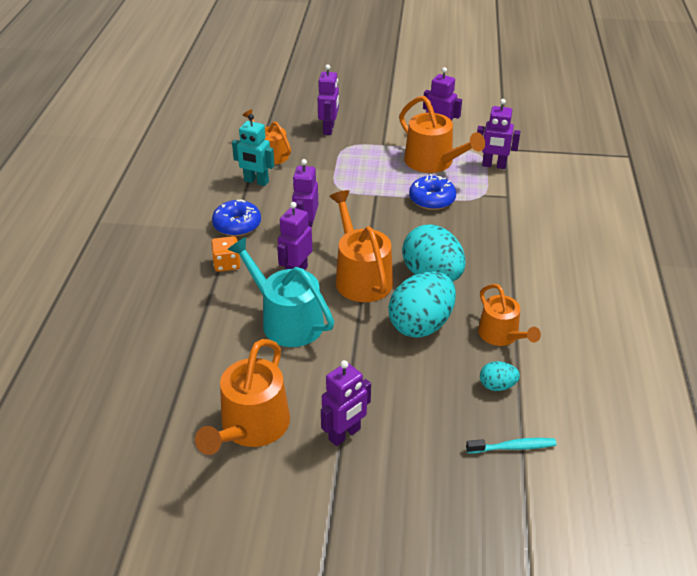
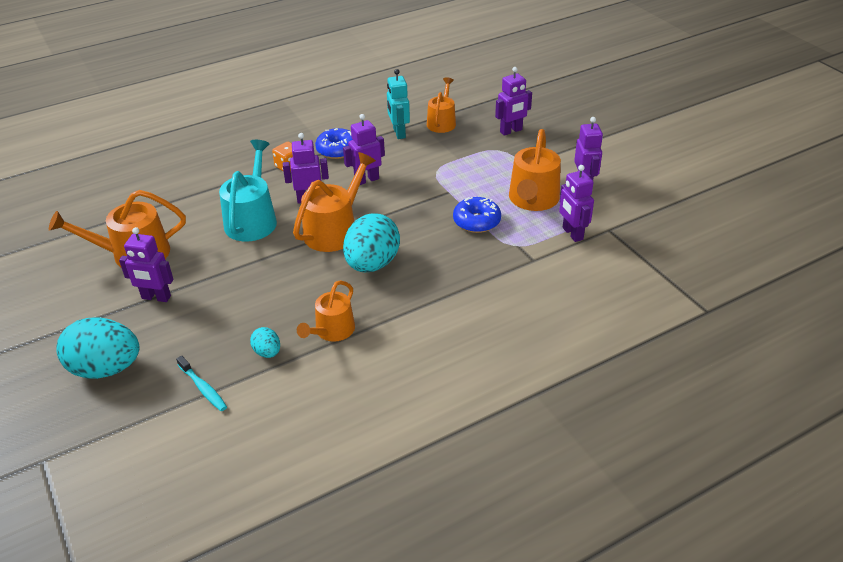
camera: 55 degrees right, 0 degrees up
turquoise egg [388,271,456,338] -> turquoise egg moved to [56,317,140,379]

